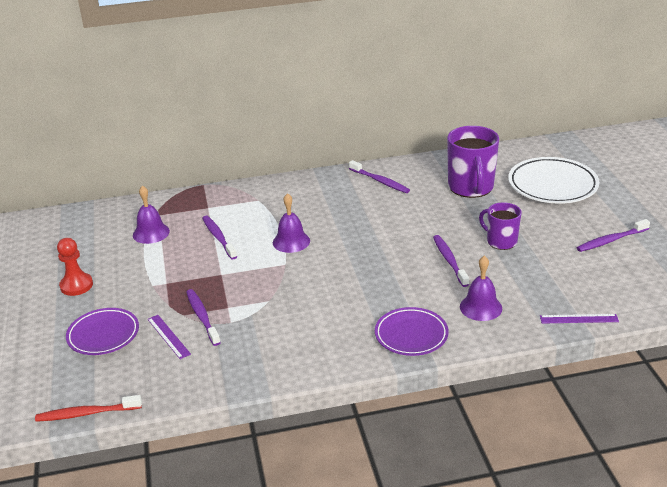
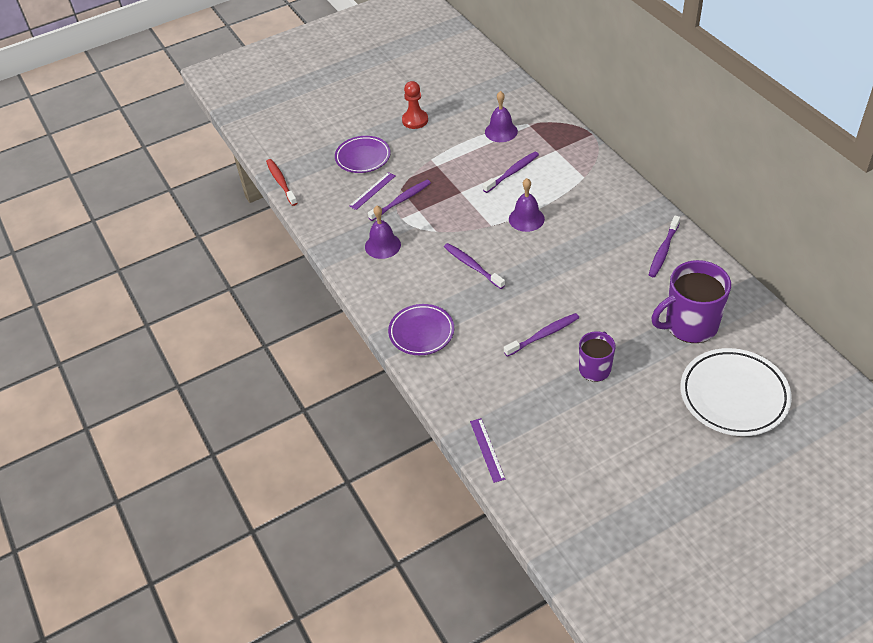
camera: 75 degrees right, 15 degrees up
purple bell [460,256,502,321] -> purple bell moved to [365,206,401,259]
purple toothbrush [577,219,650,252] -> purple toothbrush moved to [444,243,505,289]

